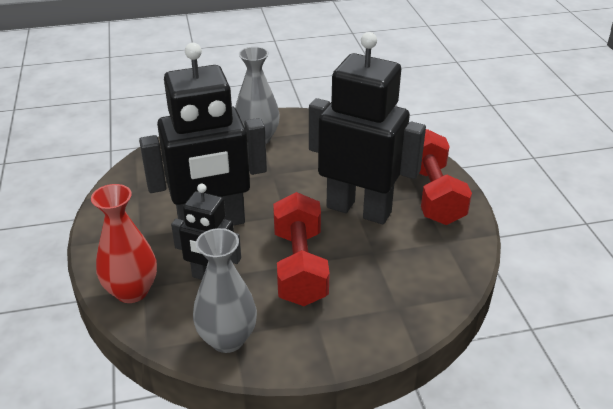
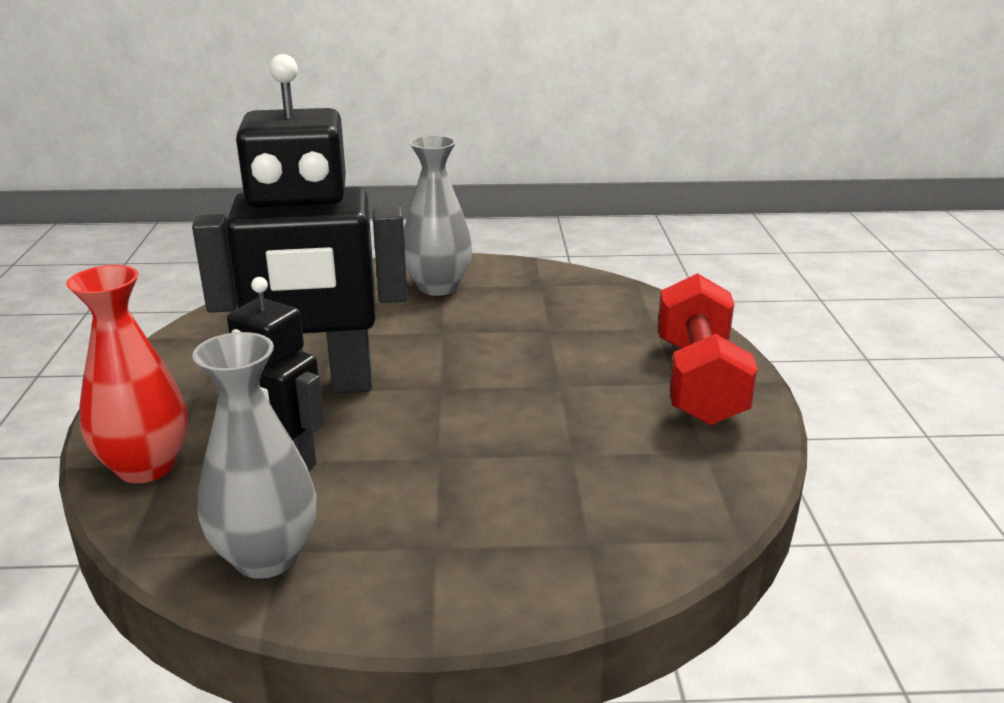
camera: 10 degrees right, 10 degrees down
red dumbbell [273,192,330,306] -> none
black robot [309,32,426,224] -> none

